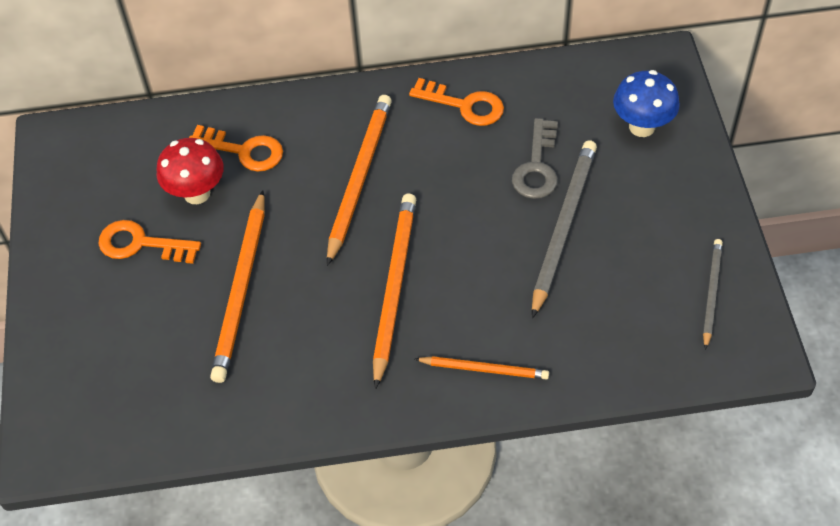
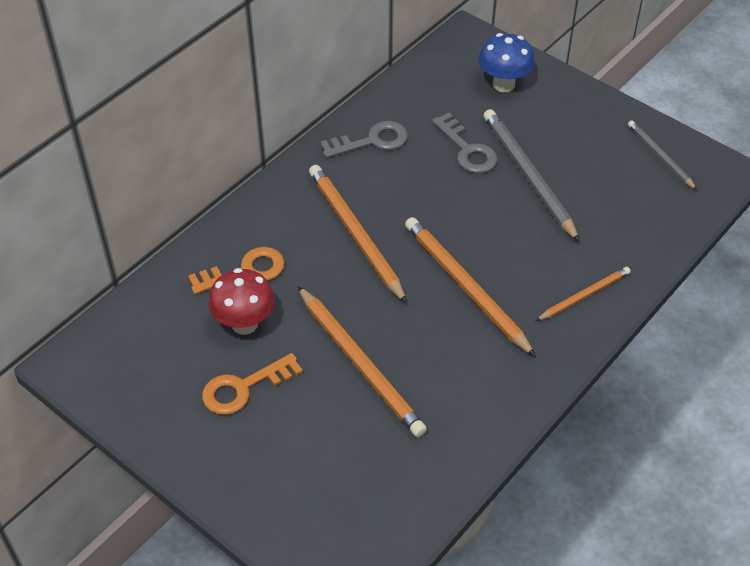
camera: 45 degrees left, 5 degrees down
orange key [409,78,504,126] -> grey key [320,121,408,158]

